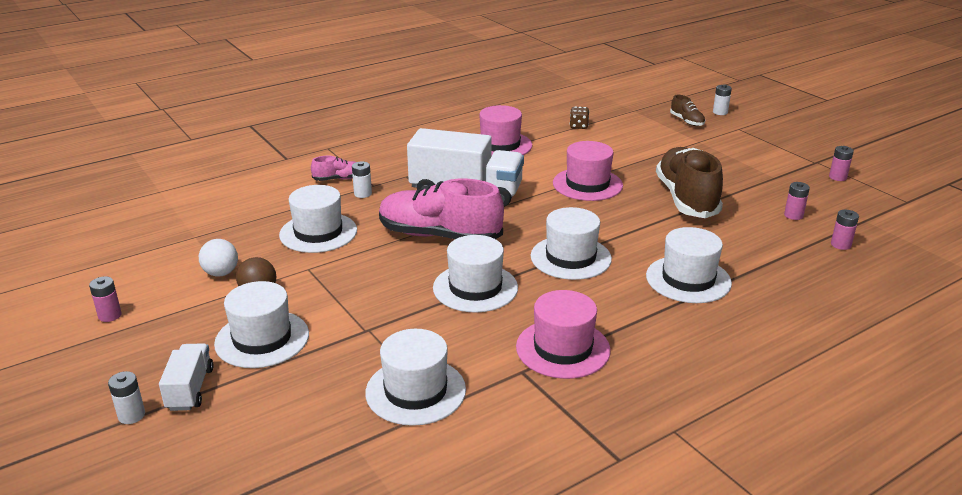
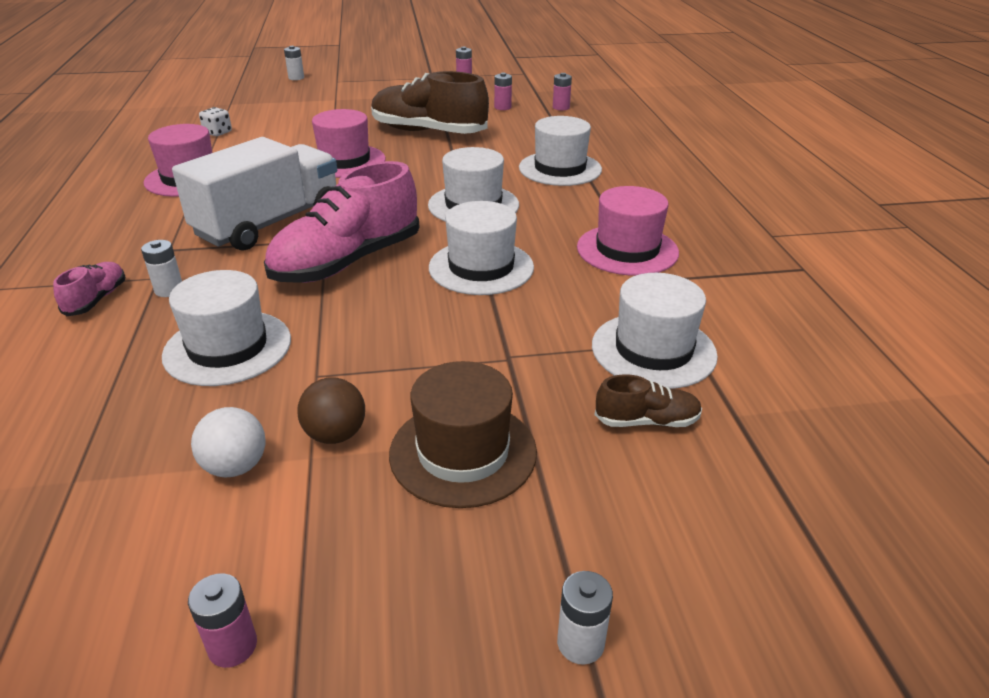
camera: 65 degrees left, 5 degrees up
white truck [159,343,214,411] -> none
white hat [214,281,309,368] -> brown hat [389,361,537,508]
brown dice [570,106,589,129] -> white dice [199,107,232,136]
brown shoe [670,95,705,126] -> brown shoe moved to [595,374,702,427]

